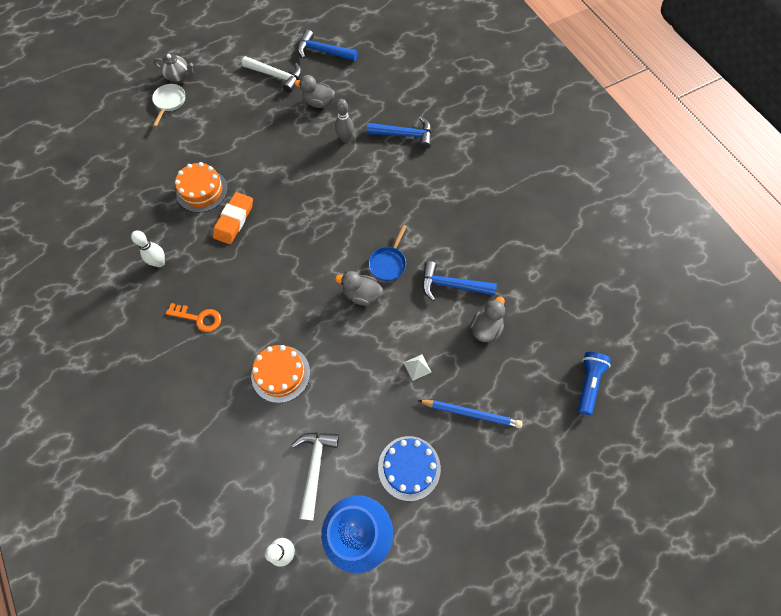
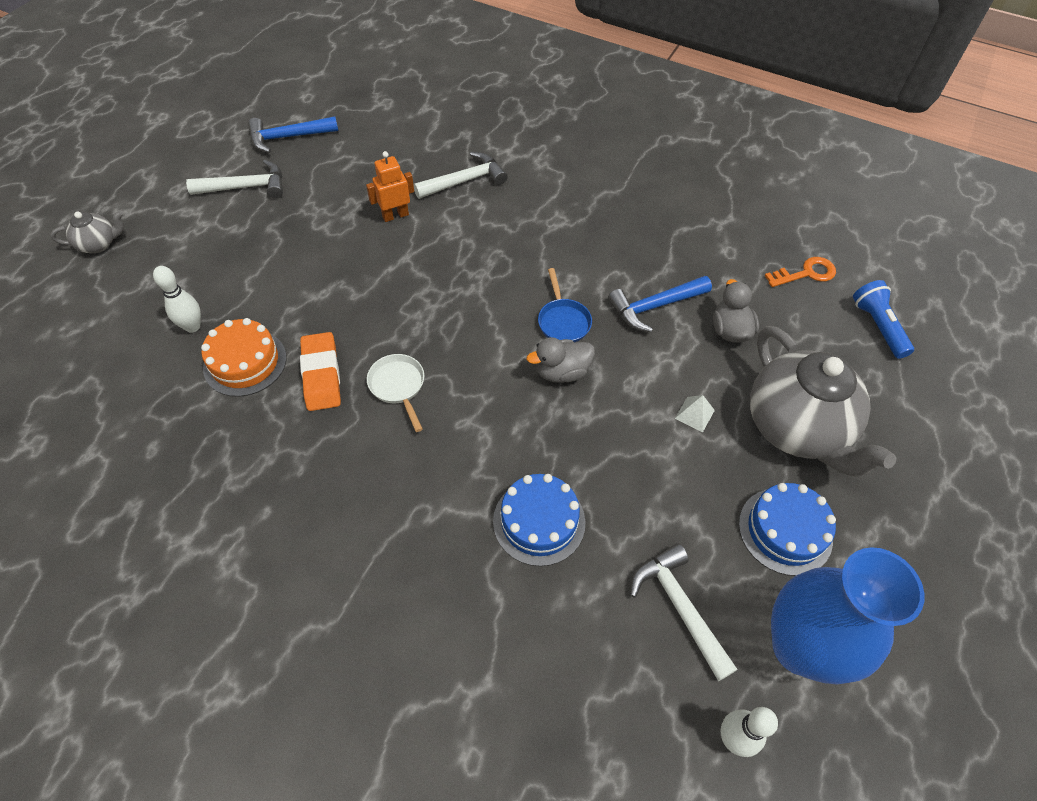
camera: 35 degrees left, 10 degrees down
white bowling pin [131,230,165,267] -> white bowling pin moved to [153,266,201,333]
white pan [152,84,185,127] -> white pan moved to [367,354,424,432]
orange key [166,303,221,332] -> orange key moved to [765,257,836,287]
orange cake [251,345,310,403] -> blue cake [493,474,585,566]
grey duck [294,75,335,108] -> none
grey bowling pin [335,99,354,142] -> orange robot [366,151,414,222]
blue hammer [367,117,432,149] -> white hammer [413,152,508,199]
blue pencil [417,400,523,428] -> grey teapot [750,326,897,477]

